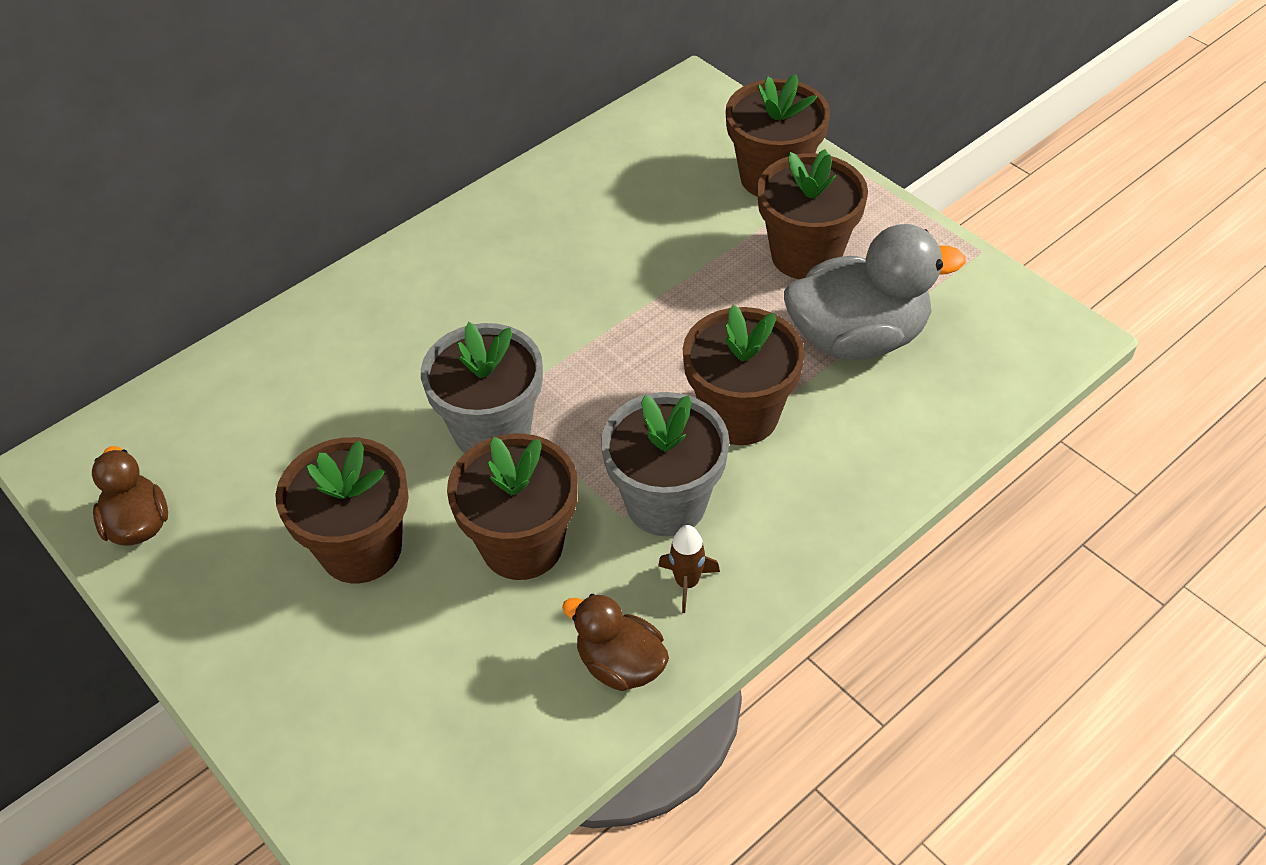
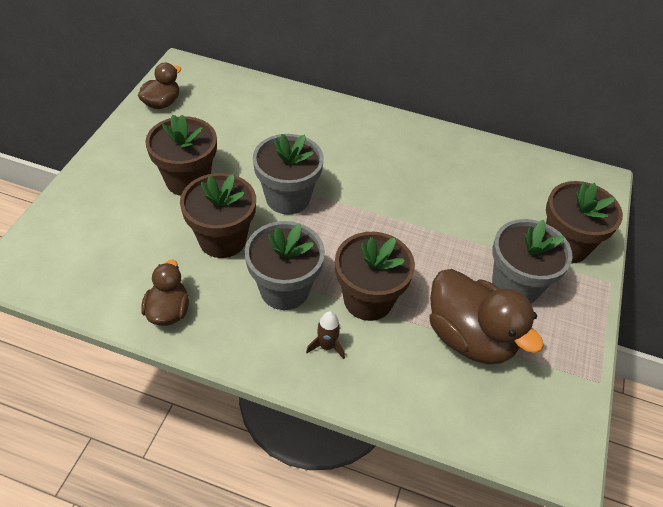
camera: 55 degrees right, 0 degrees up
brown rocket [658,525,720,613] -> brown rocket moved to [306,311,345,359]
brown flower pot [757,149,868,279] -> grey flower pot [492,219,573,303]
grey duck [784,224,965,360] -> brown duck [429,269,544,364]

